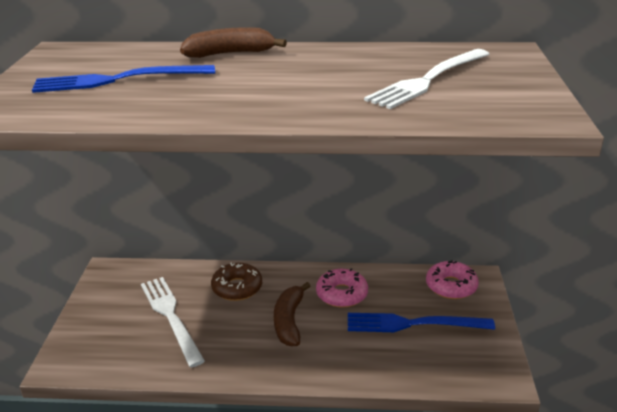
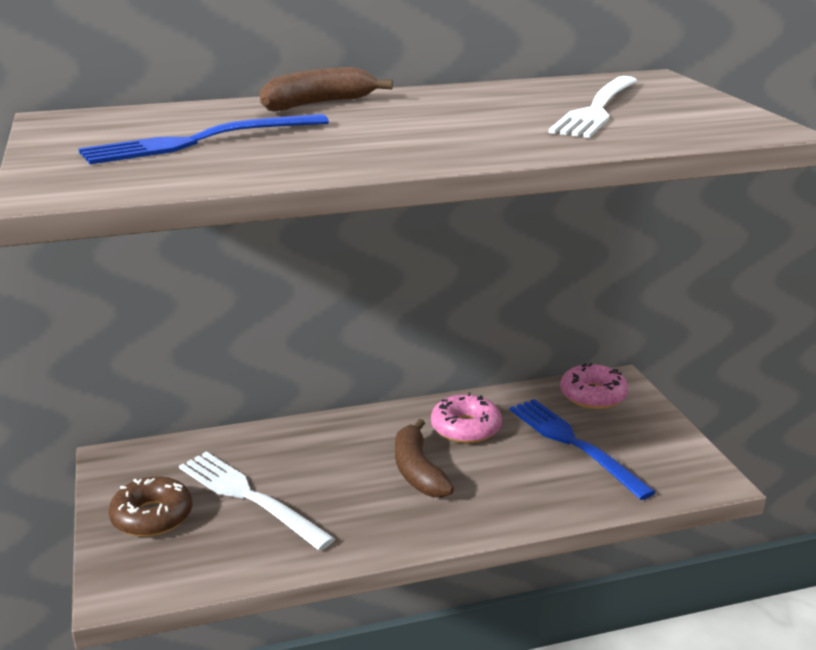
camera: 20 degrees left, 5 degrees down
brown donut [211,262,262,301] -> brown donut moved to [108,476,192,537]
blue fork [348,313,495,332] -> blue fork turned 75 degrees clockwise [510,399,656,500]

